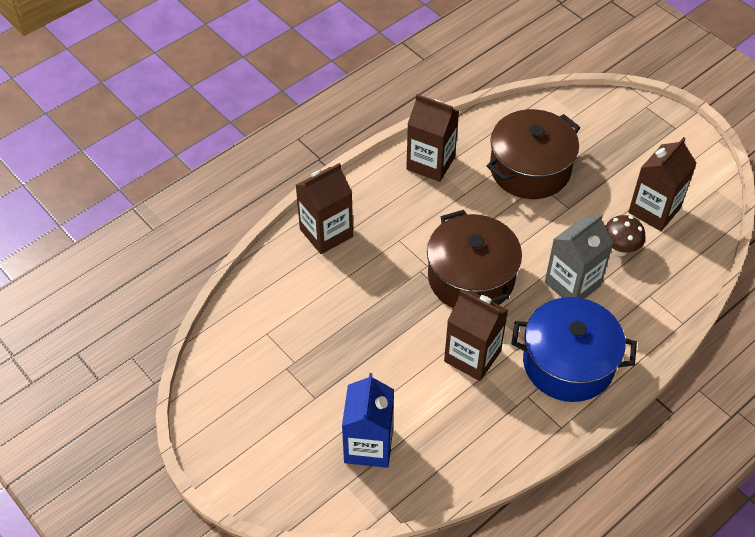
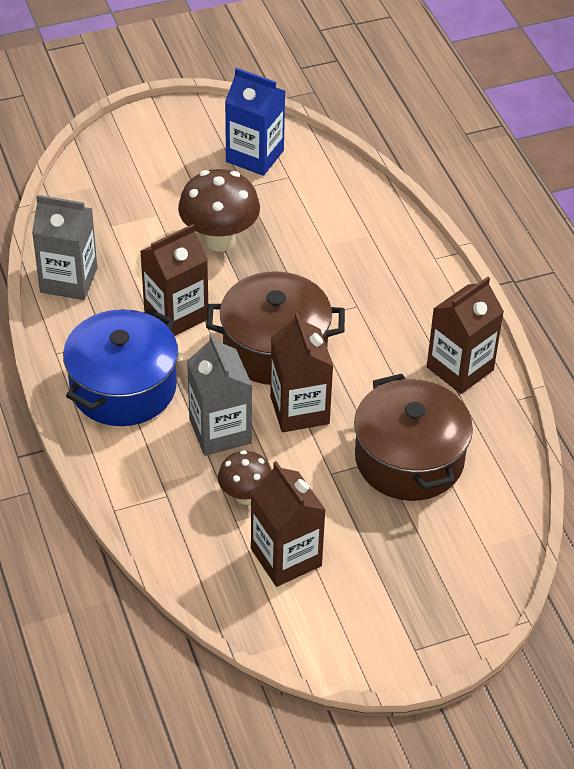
camera: 110 degrees right, 5 degrees down
brown carton [296,163,353,254] -> brown carton moved to [270,312,333,432]
blue carton [342,373,394,468] -> blue carton moved to [225,68,285,176]
none -> grey carton [32,195,97,300]
none -> brown mushroom [178,169,260,252]

